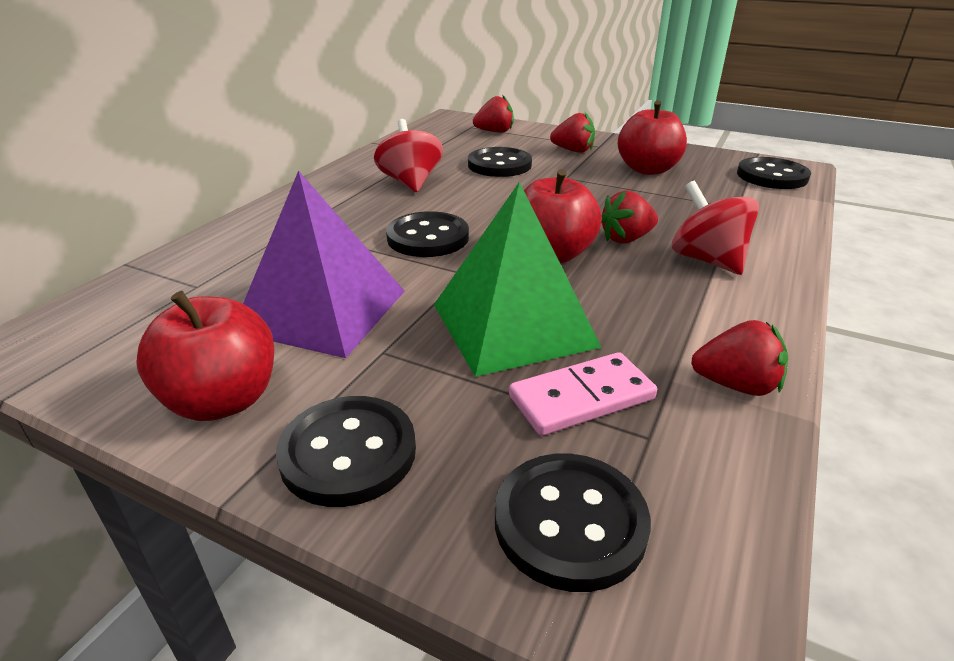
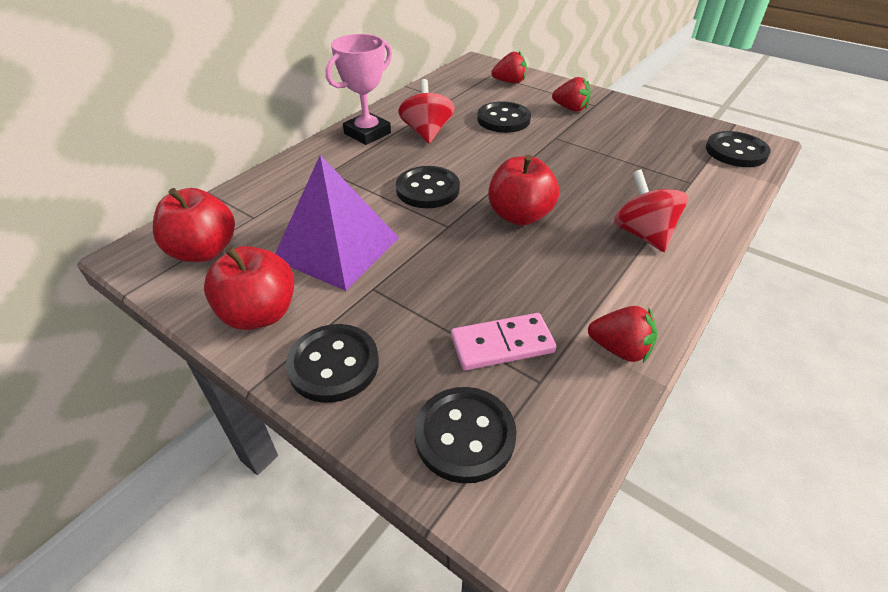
camera: 10 degrees right, 10 degrees up
green pyramid [434,182,602,377] -> none
red strawberry [601,190,658,243] -> none
red apple [618,100,687,175] -> red apple moved to [153,188,235,262]
none -> pink trophy [326,34,392,145]

